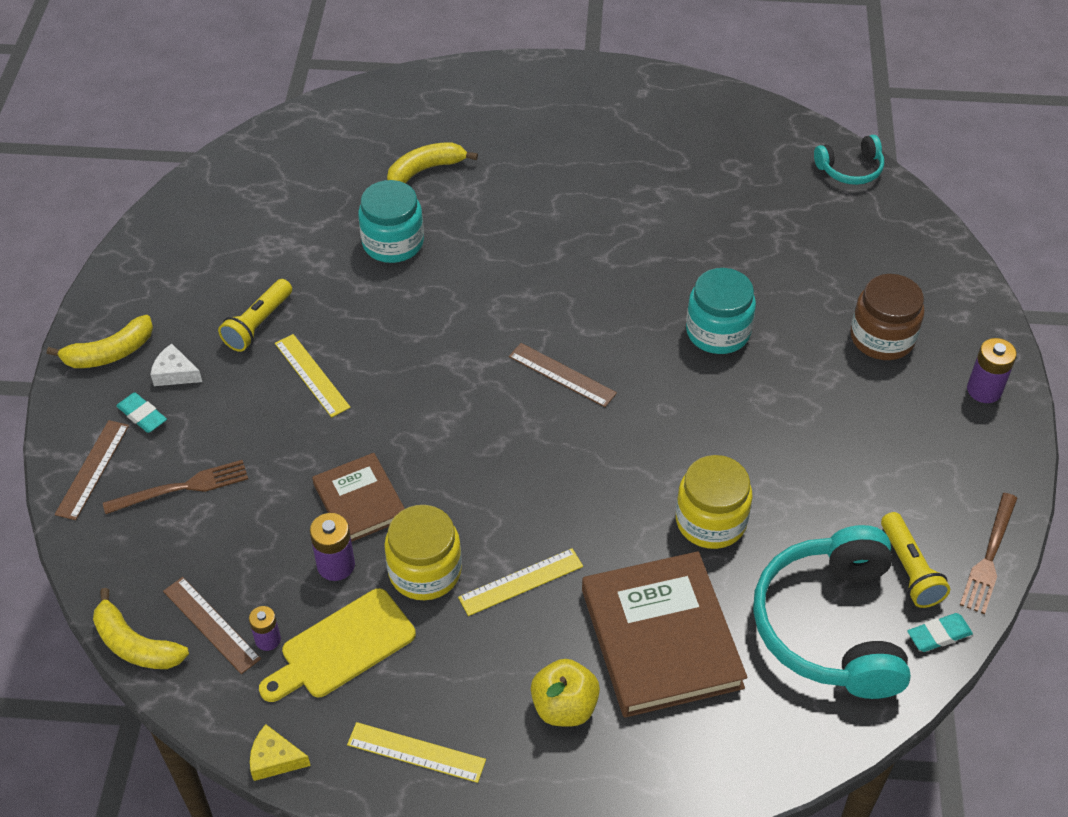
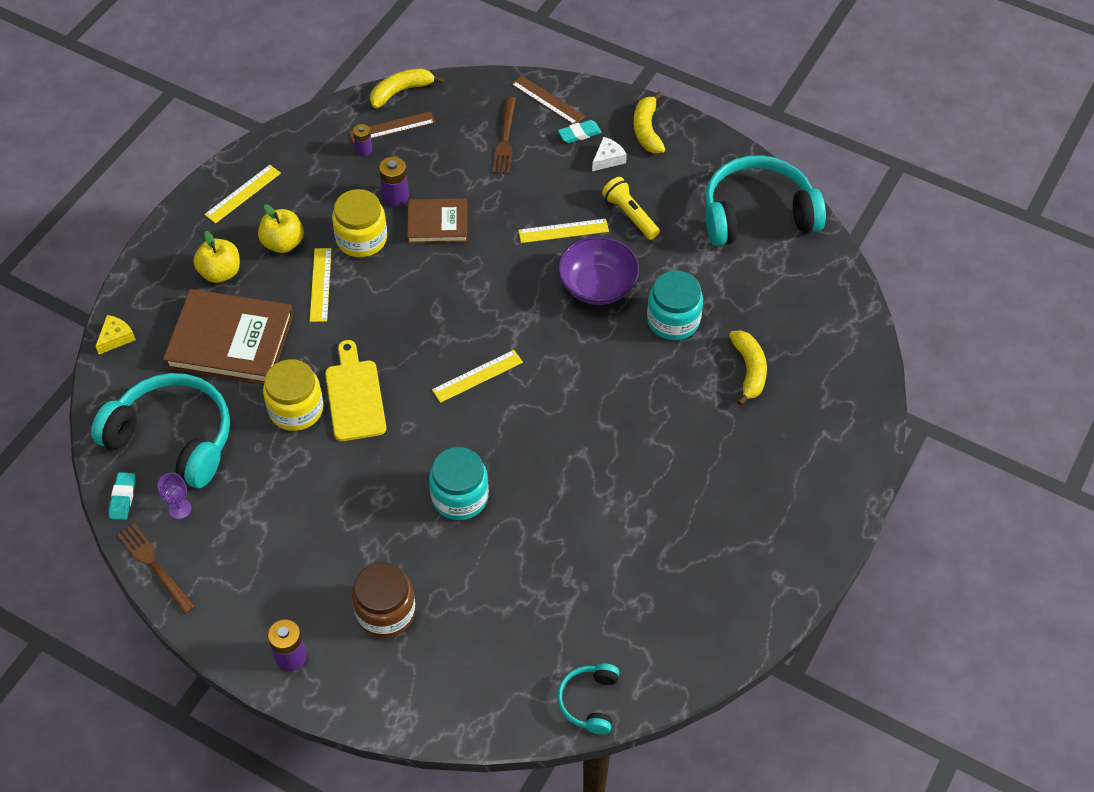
camera: 115 degrees right, 5 degrees up
yellow cheese [250,724,311,781] -> yellow cheese moved to [96,315,136,354]
yellow cutting board [259,588,416,702] -> yellow cutting board moved to [325,340,386,441]
brown ruler [509,343,617,407] -> yellow ruler [432,350,523,403]
yellow flashlight [881,512,950,608] -> purple goblet [158,473,192,519]
none -> yellow apple [258,204,304,253]
none -> purple bowl [558,236,639,305]
none -> turquoise headphones [705,155,826,246]

